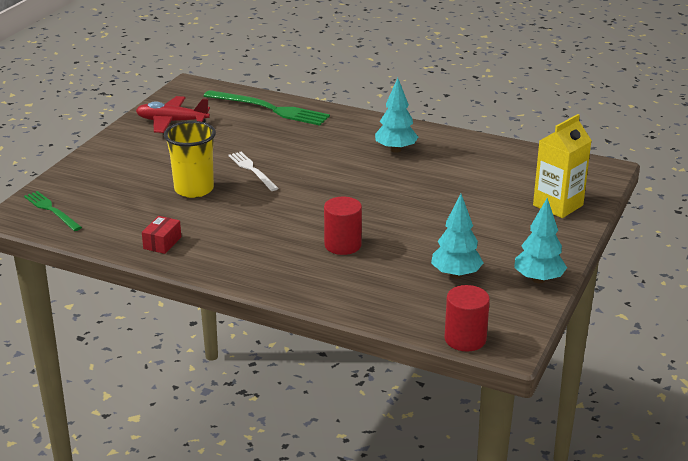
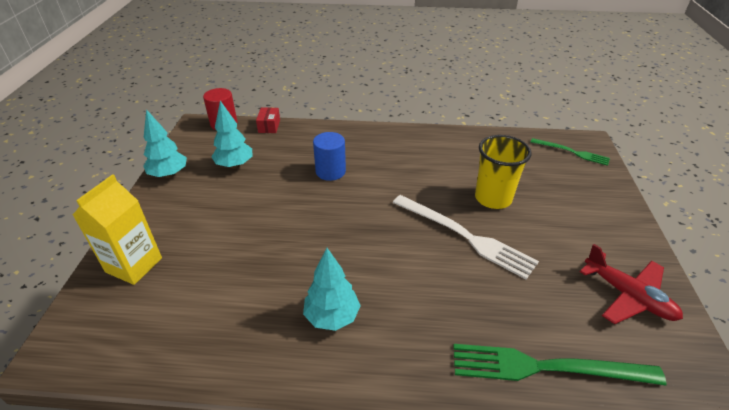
camera: 160 degrees right, 10 degrees up
red plane [136,96,210,133] -> red plane turned 60 degrees clockwise [580,244,683,324]
red box [142,216,181,254] -> red box moved to [256,107,280,133]
white fork [228,152,279,191] -> white fork [393,195,539,279], size x1.69
red cylinder [324,197,362,255] -> blue cylinder [313,132,346,181]

